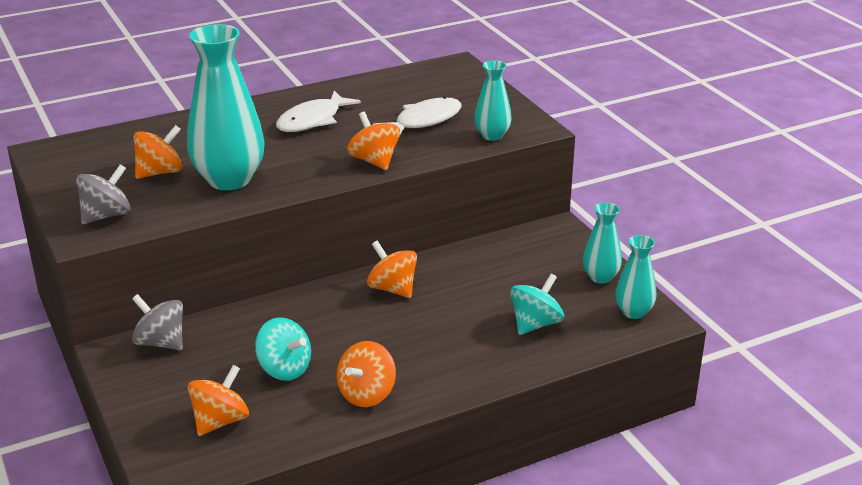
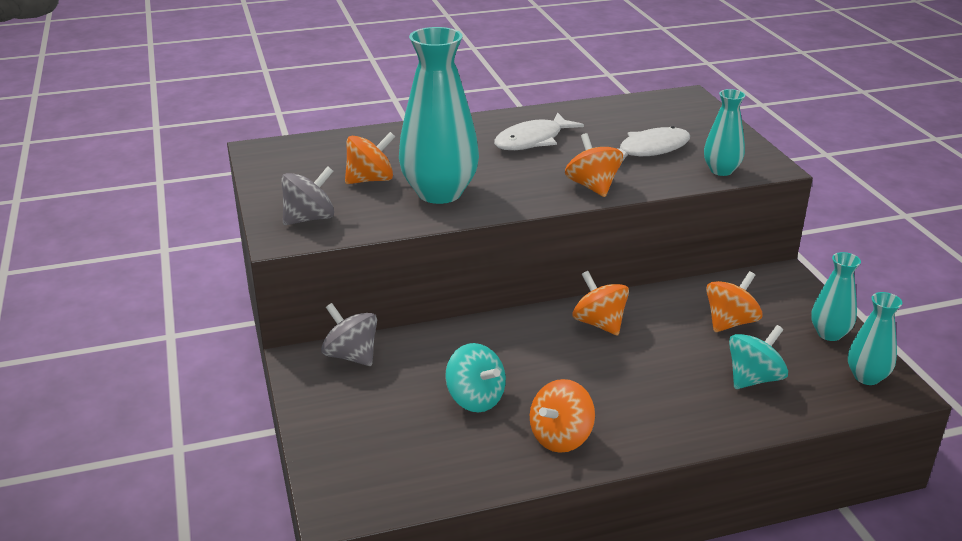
camera: 10 degrees right, 0 degrees up
orange spinning top [188,365,249,436] -> orange spinning top moved to [706,271,763,332]

